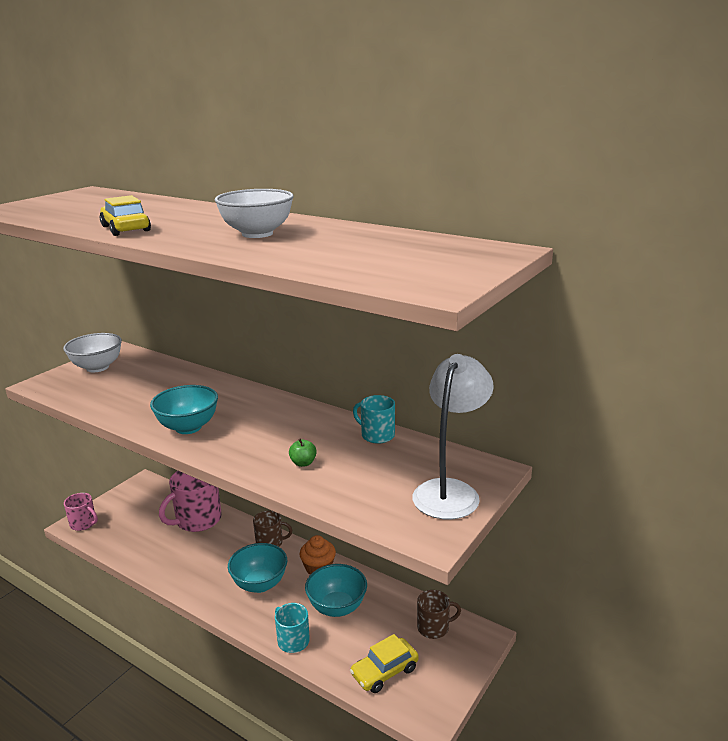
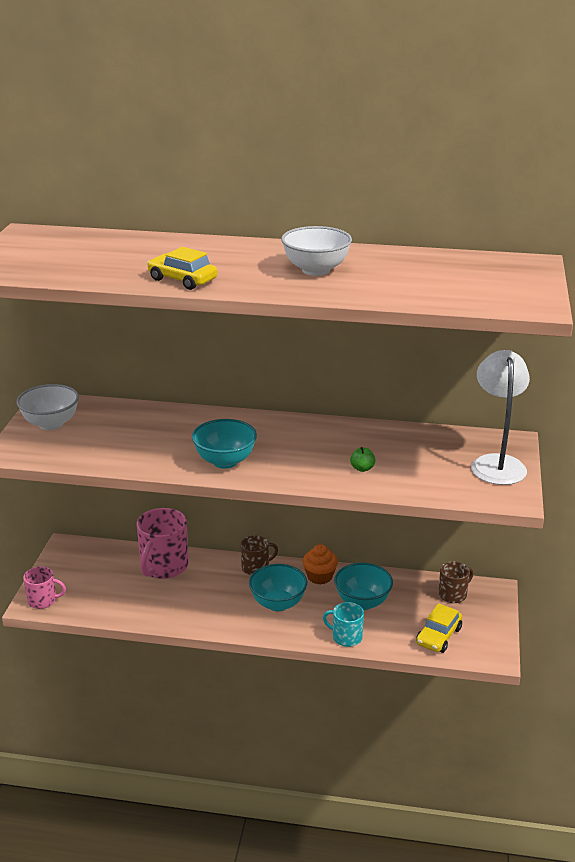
camera: 25 degrees left, 5 degrees up
turquoise mug [353,395,395,444] -> none

